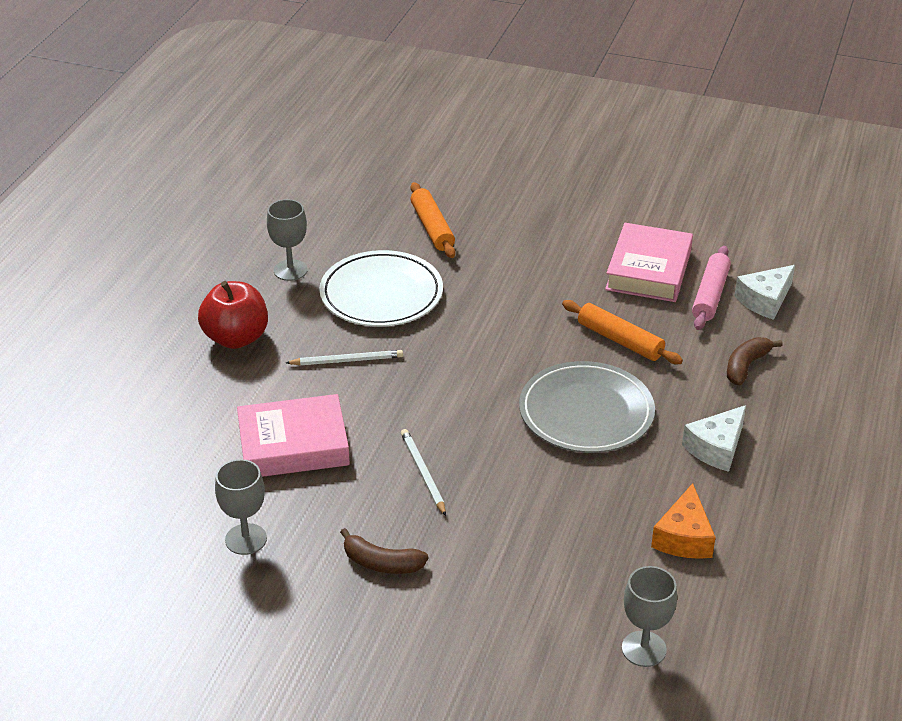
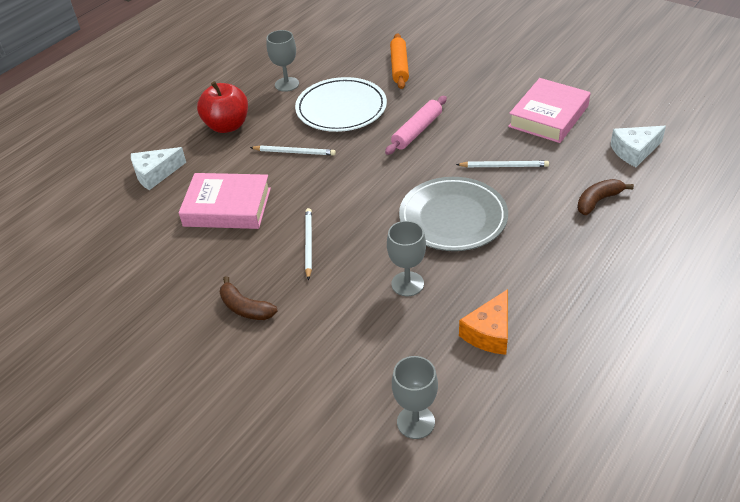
camera: 20 degrees right, 5 degrees up
grey goblet [215,459,267,555] -> grey goblet moved to [387,221,426,296]
orange rolling pin [562,300,683,364] -> white pencil [456,161,549,167]
white cheese [682,405,746,472] -> white cheese moved to [131,147,186,190]
pink rolling pin [692,246,731,330] -> pink rolling pin moved to [385,96,447,155]

